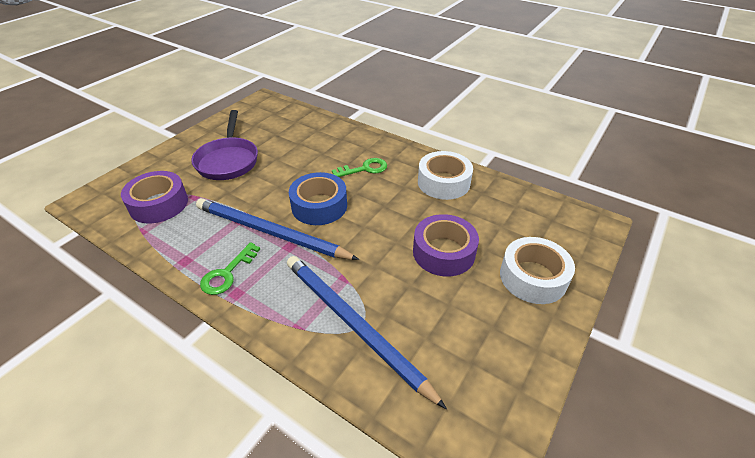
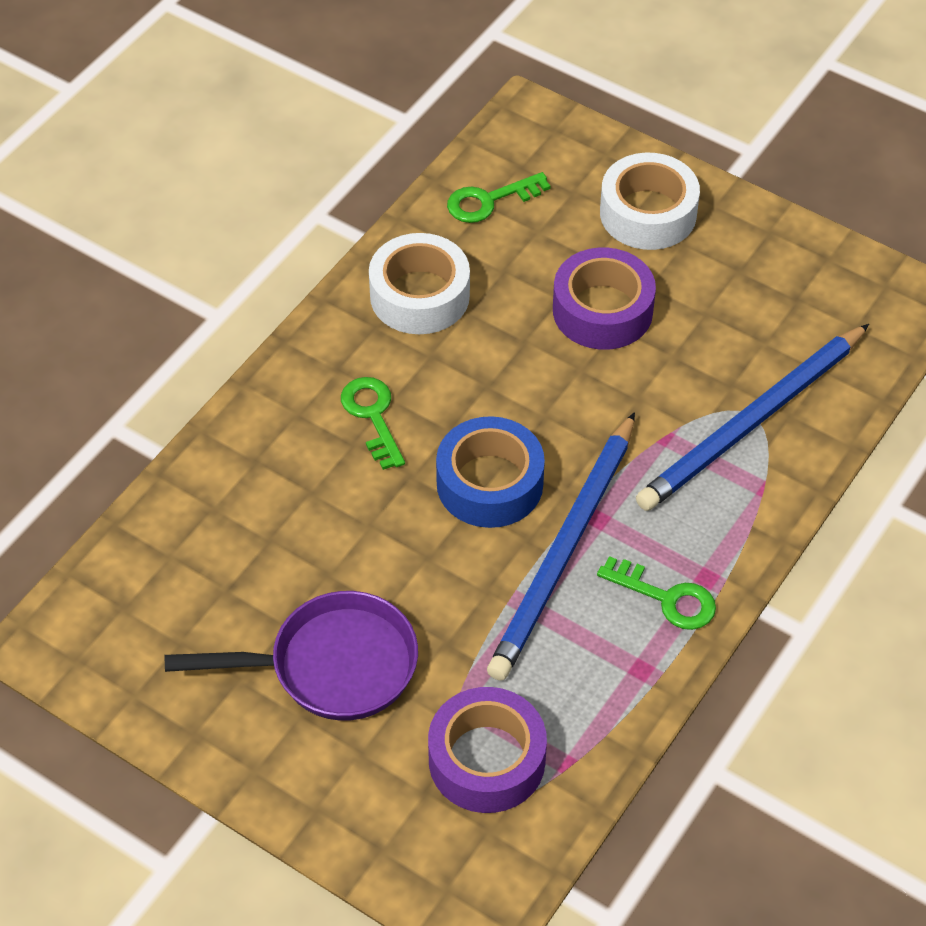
camera: 90 degrees left, 10 degrees up
none -> green key [447,172,551,223]

